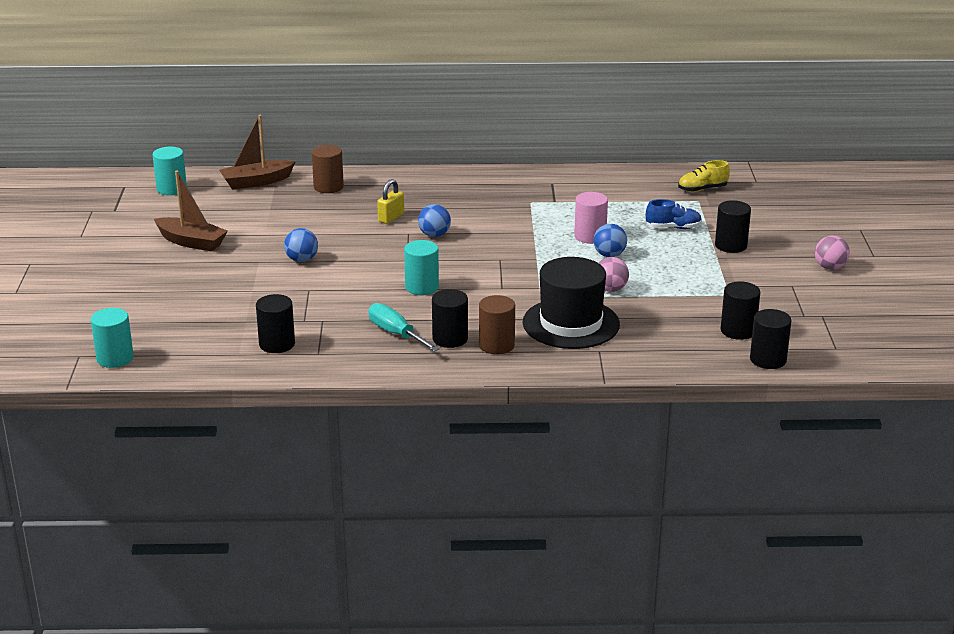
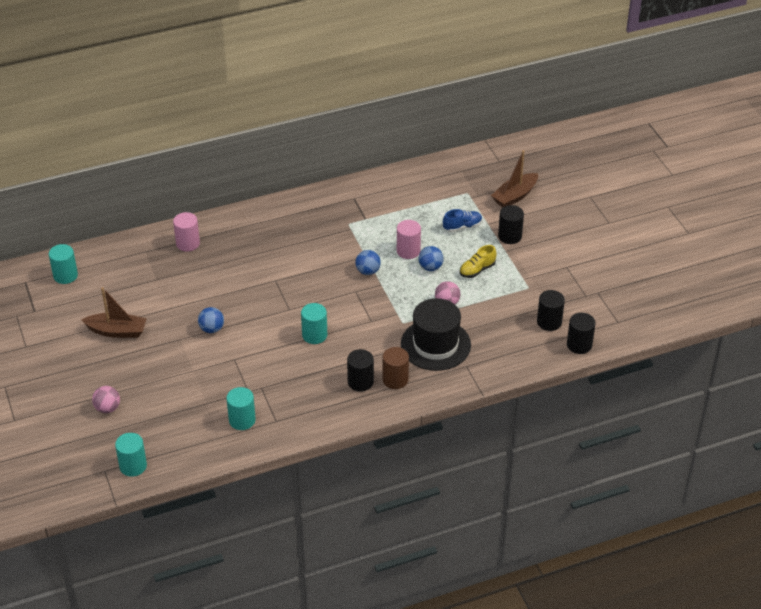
camera: 20 degrees left, 15 degrees up
brown boat [219,115,295,189] -> brown boat moved to [491,150,538,207]
black cylinder [256,294,295,353] -> turquoise cylinder [227,387,256,430]
brown cylinder [312,145,344,193] -> pink cylinder [173,212,200,252]
turquoise screwdriver [368,303,440,351] -> none
yellow padlock [377,179,404,224] -> none
blue ball [418,204,451,237] -> blue ball moved to [356,250,381,275]
yellow shoe [678,160,730,192] -> yellow shoe moved to [460,245,496,278]
pink ball [815,236,850,270] -> pink ball moved to [92,386,120,413]

